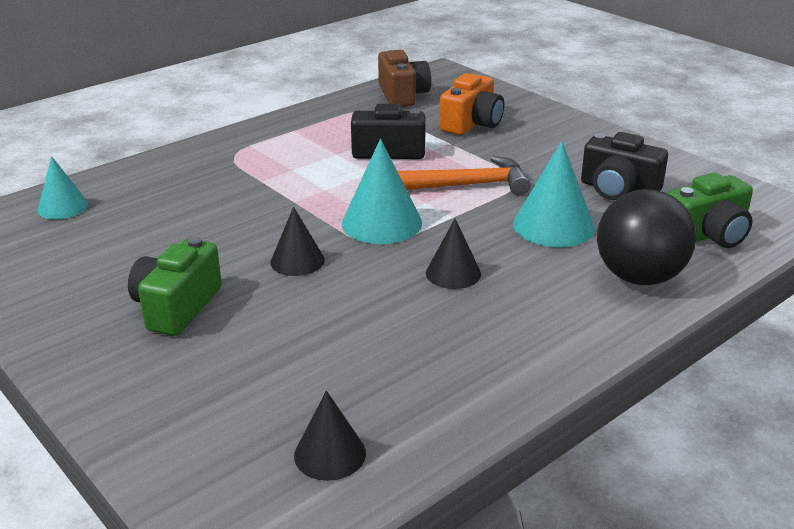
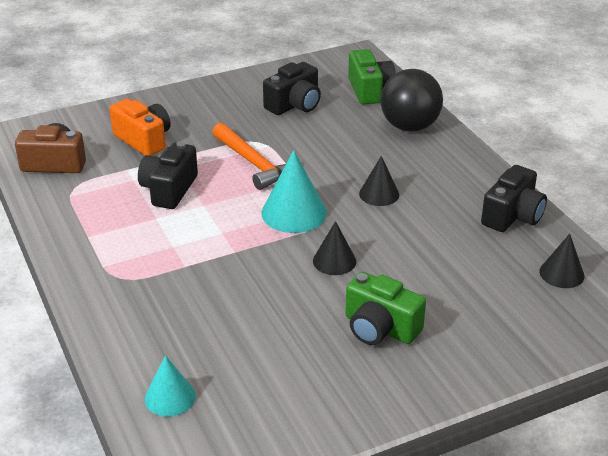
camera: 75 degrees left, 5 degrees up
orange hammer [397,156,531,196] -> orange hammer turned 135 degrees clockwise [212,123,286,190]
turquoise cone [513,141,595,247] -> none
none -> black camera [481,165,547,232]

